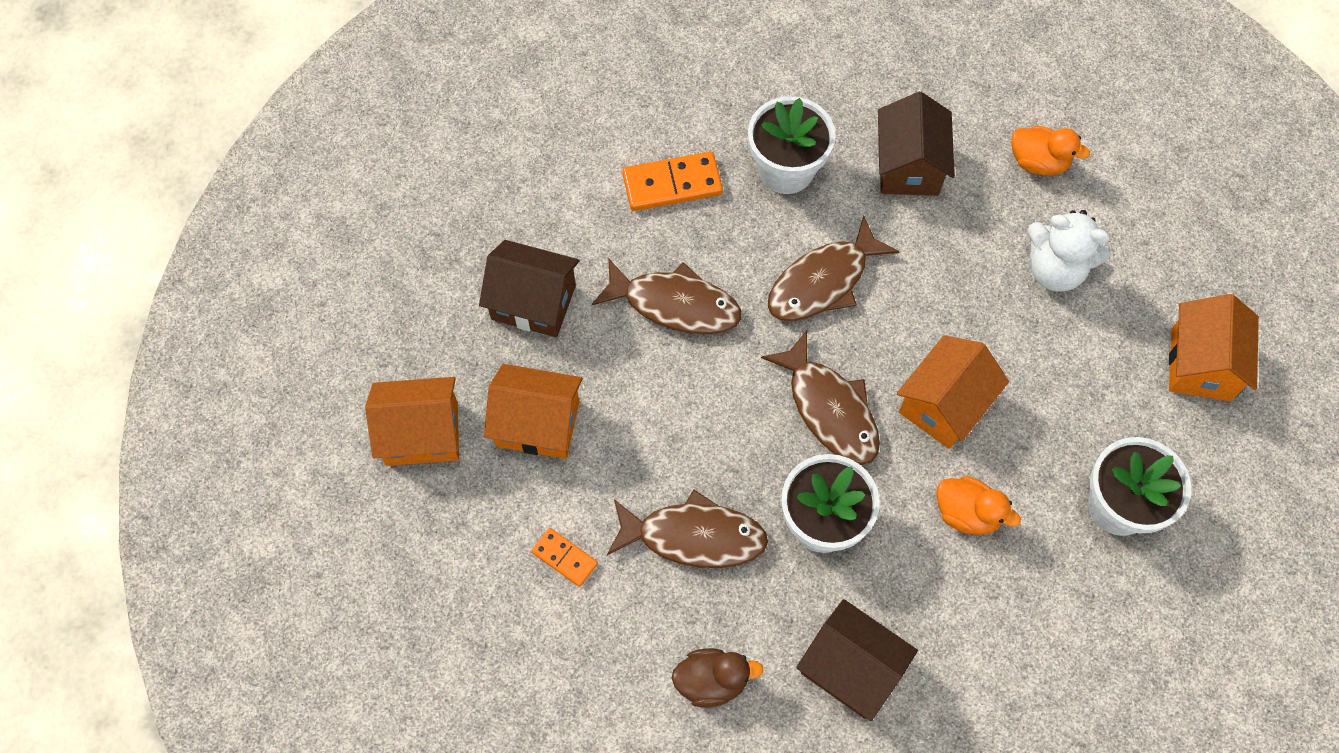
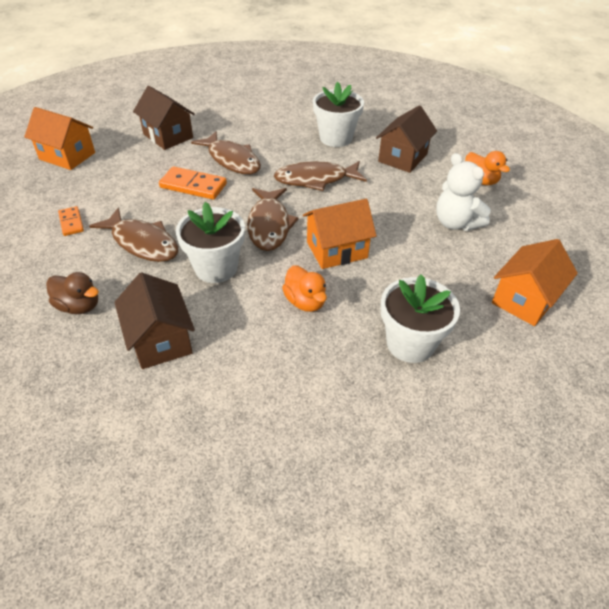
camera: 30 degrees right, 20 degrees down
orange house [484,364,583,459] -> none
orange domino [622,152,723,211] -> orange domino moved to [159,166,227,200]

